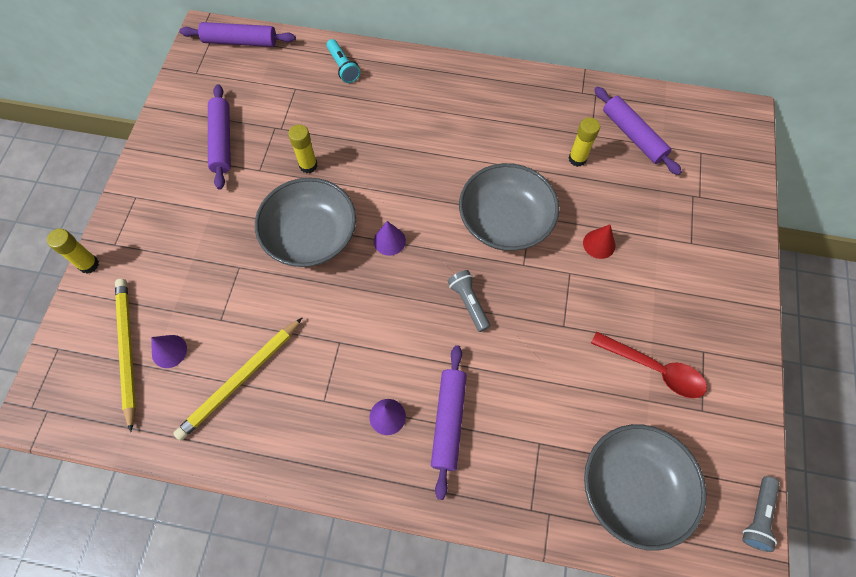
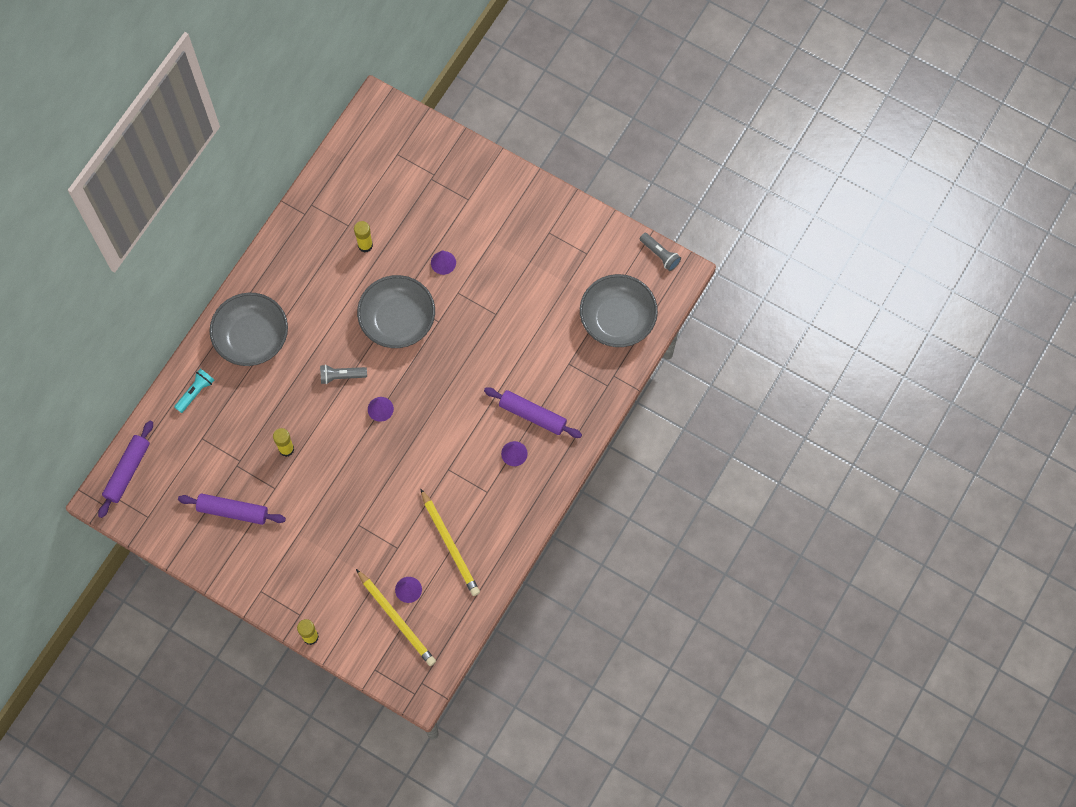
camera: 70 degrees left, 5 degrees up
yellow pencil [115,279,136,432] -> yellow pencil turned 135 degrees counterclockwise [356,569,436,666]
grey bowl [255,178,356,267] -> grey bowl moved to [210,292,288,366]
turquoise flashlight [326,39,360,83] -> turquoise flashlight turned 45 degrees counterclockwise [174,369,214,413]
grey flashlight [447,270,490,332] -> grey flashlight moved to [320,364,367,384]
red cone [583,224,615,259] -> purple cone [431,250,456,275]
red spoon [591,331,707,398] -> none
purple rolling pin [594,87,682,175] -> none

